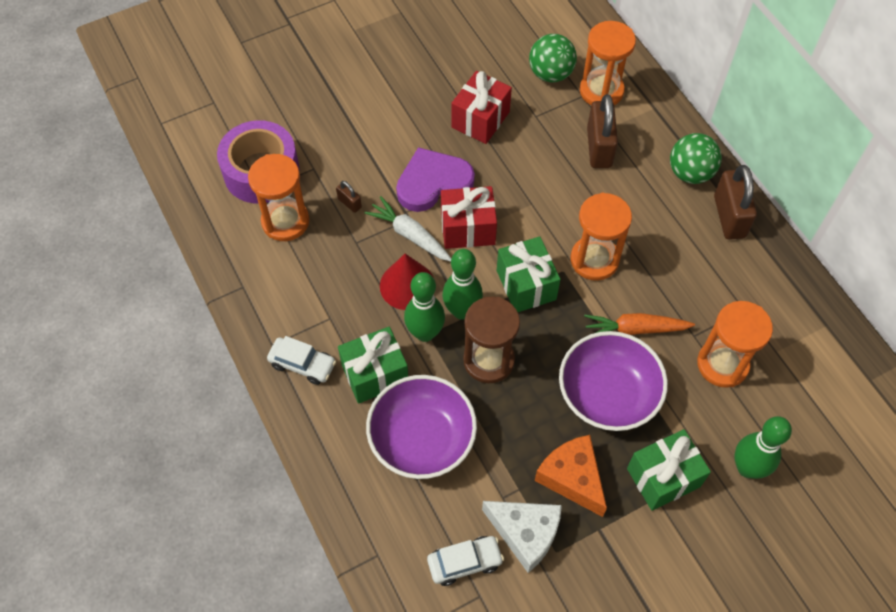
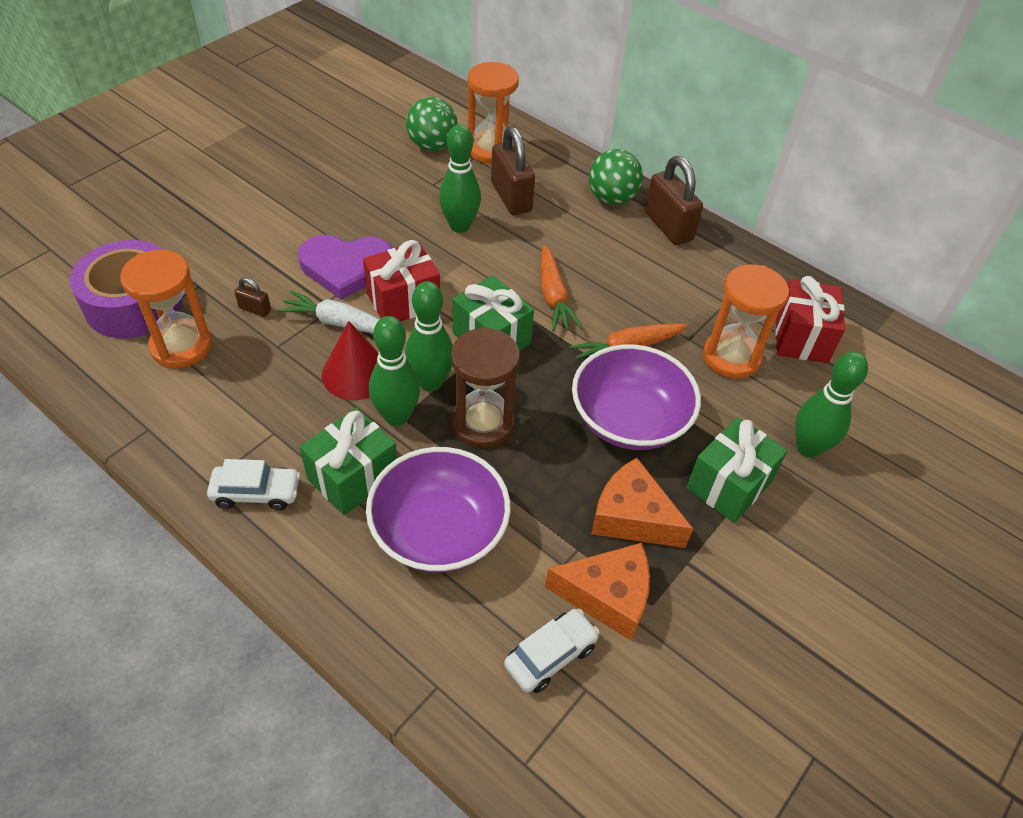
camera: 25 degrees left, 10 degrees down
purple heart [396,147,475,212] -> purple heart turned 135 degrees counterclockwise [298,235,392,300]
red gift [451,71,512,144] -> red gift moved to [776,276,845,363]
white cheese [482,501,562,573] -> orange cheese [545,543,650,640]
orange hourglass [571,193,632,281] -> orange carrot [540,245,583,332]
none -> green bowling pin [439,124,481,233]

